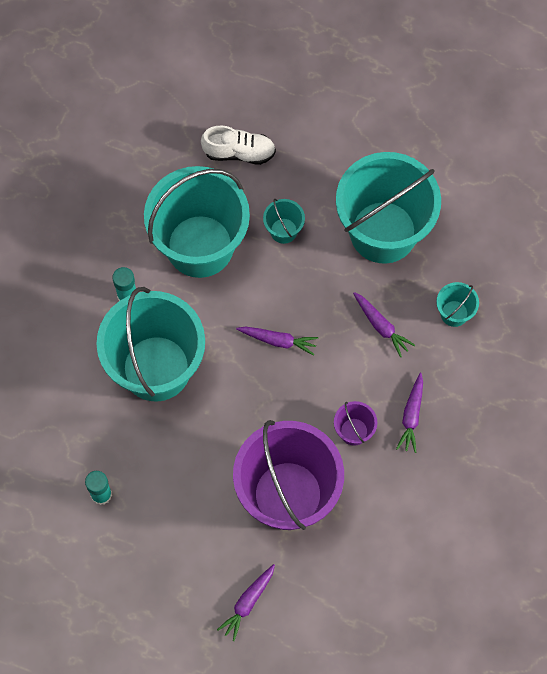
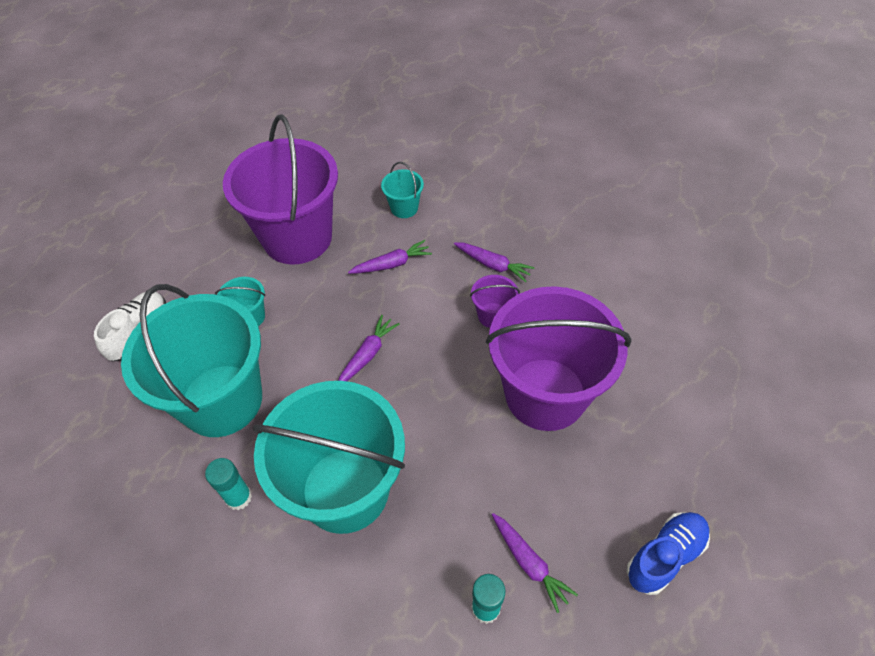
camera: 70 degrees left, 15 degrees down
purple carrot [217,564,275,641] -> purple carrot moved to [492,513,578,613]
turquoise bucket [336,152,441,264] -> purple bucket [223,114,338,264]
none -> blue shoe [627,512,710,595]

